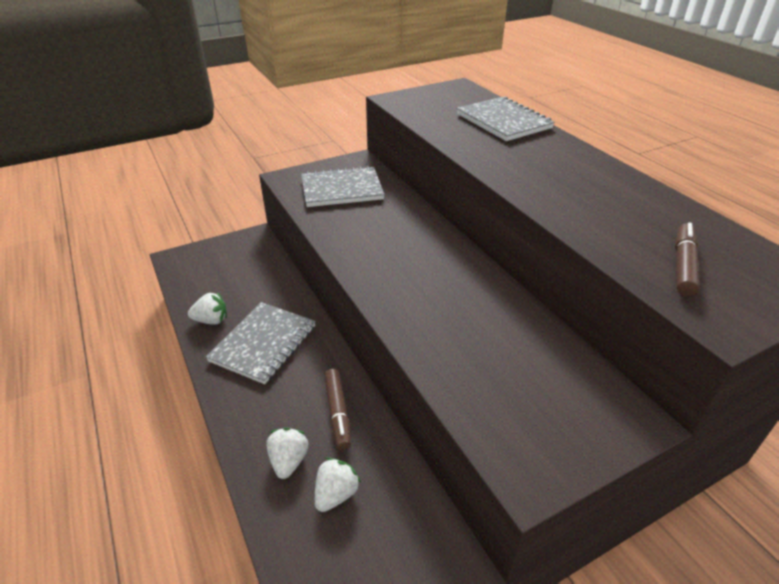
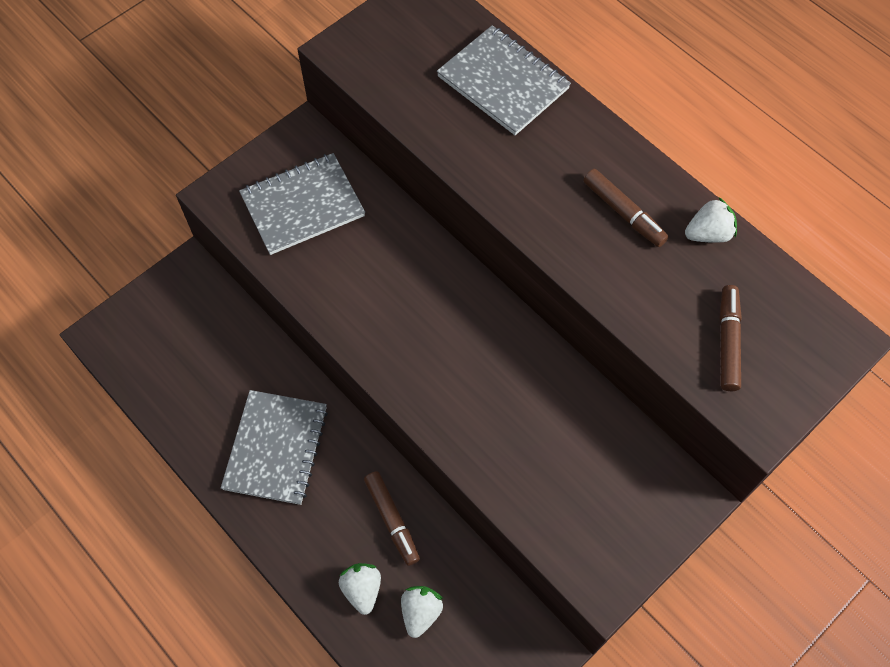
camera: 15 degrees left, 25 degrees up
white strawberry [188,292,227,325] -> white strawberry moved to [685,197,737,243]
none -> brown marker [583,169,669,247]

